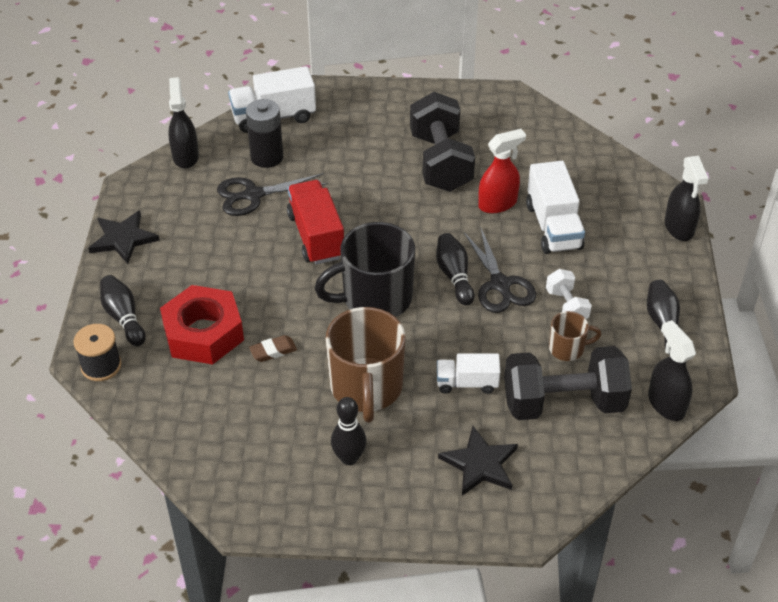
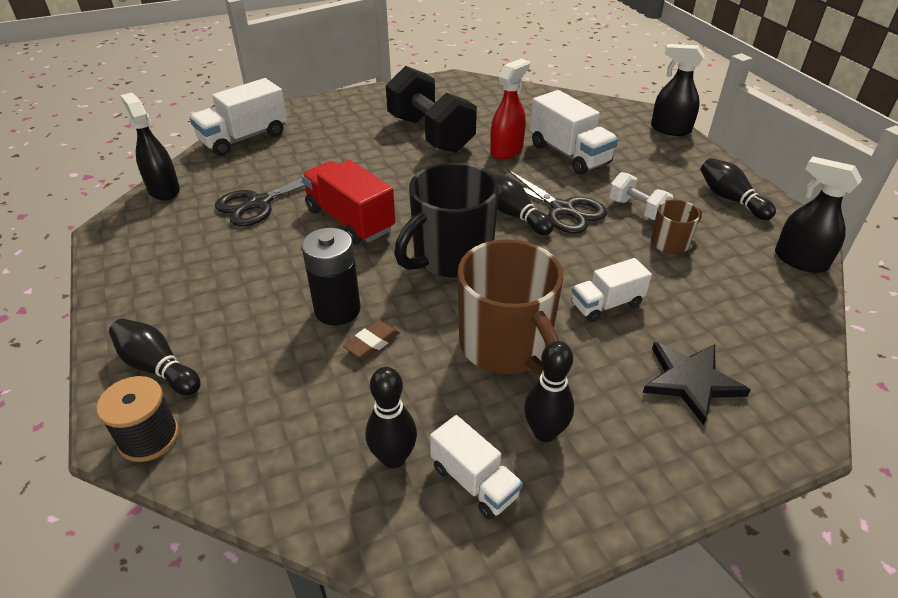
camera: 25 degrees left, 5 degrees down
black star [88,210,160,264] -> none
red nut [160,285,244,365] -> none
black battery [246,99,283,168] -> black battery moved to [301,228,361,325]
black dumbbell [504,346,632,420] -> none
black spray bottle [665,156,708,241] -> black spray bottle turned 150 degrees clockwise [651,44,705,136]
none -> black bowling pin [366,367,417,468]
none -> white truck [430,415,523,519]

